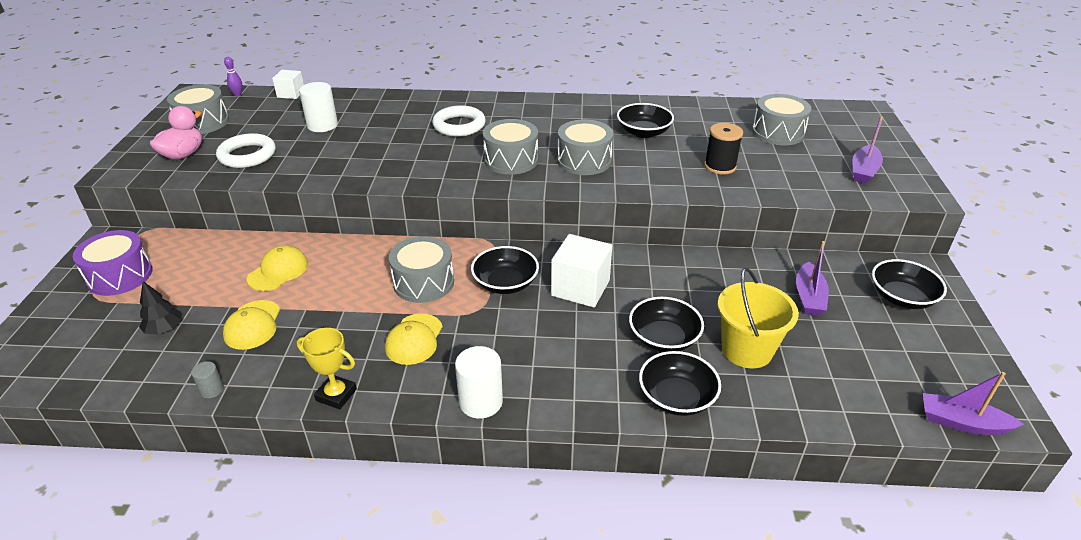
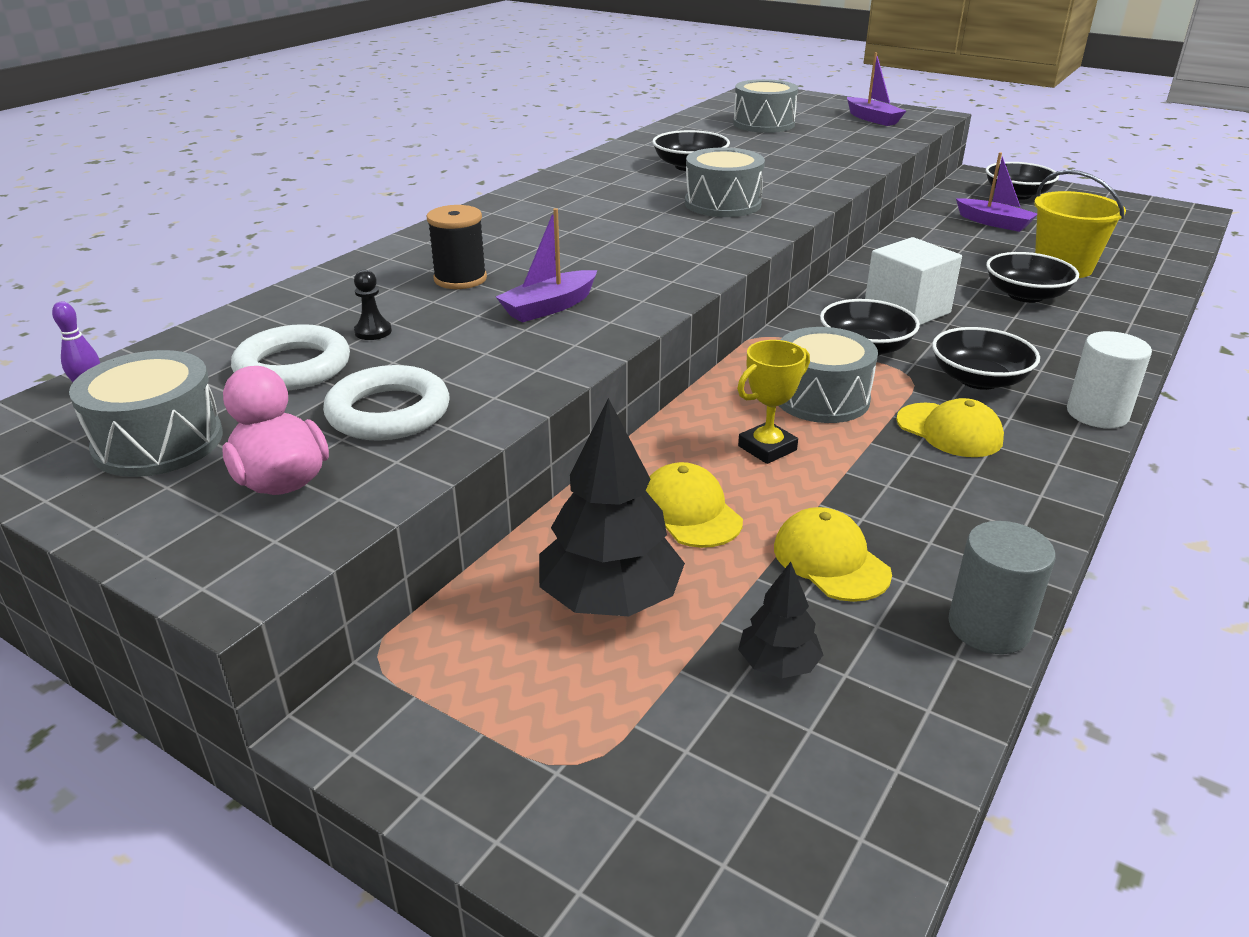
camera: 60 degrees left, 5 degrees down
purple drum [73,230,152,296] -> none
grey cylinder [191,361,224,398] -> grey cylinder [948,521,1056,654], size x1.90
yellow cap [223,300,280,350] -> yellow cap turned 150 degrees counterclockwise [774,507,892,602]
white cube [272,70,304,99] -> none
yellow trophy [297,328,357,409] -> yellow trophy moved to [737,340,810,464]
white cylinder [299,82,338,132] -> black pawn [354,270,392,340]
white ring [432,105,486,137] -> white ring moved to [231,324,350,391]
grey drum [483,119,538,175] -> none
black bowl [639,351,721,416] -> black bowl moved to [932,327,1040,390]
black spool [704,123,743,175] -> black spool moved to [427,205,487,289]
purple boat [923,372,1024,435] -> purple boat moved to [496,208,597,323]
none -> black tree [539,398,685,616]

